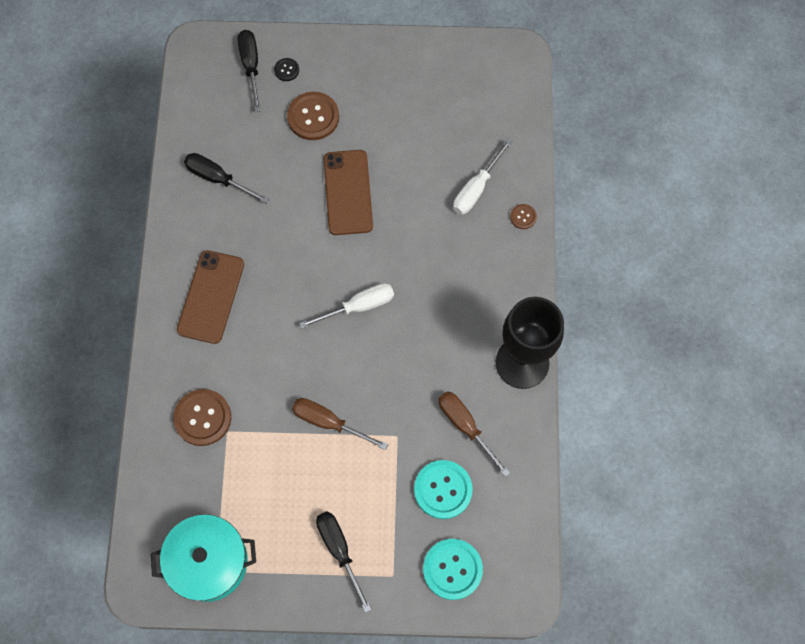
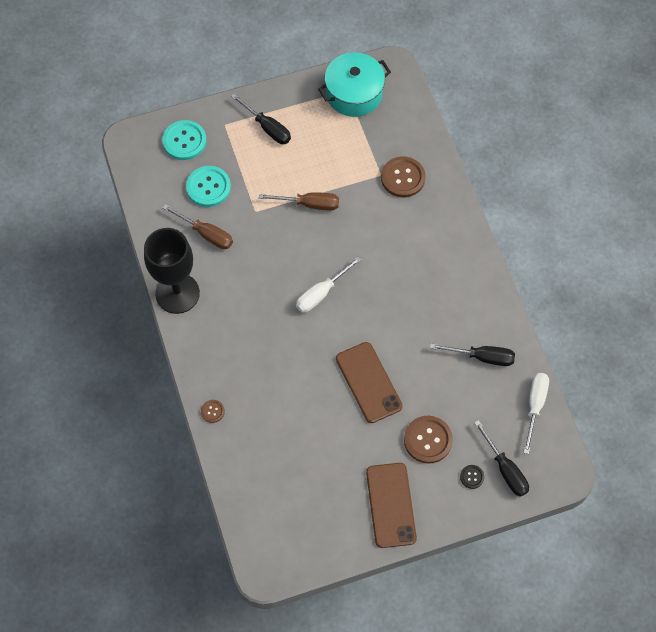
camera: 160 degrees right, 5 degrees down
brown phone [177,250,244,344] -> brown phone moved to [366,463,417,548]
white screwdriver [453,139,512,215] -> white screwdriver moved to [523,373,549,454]

